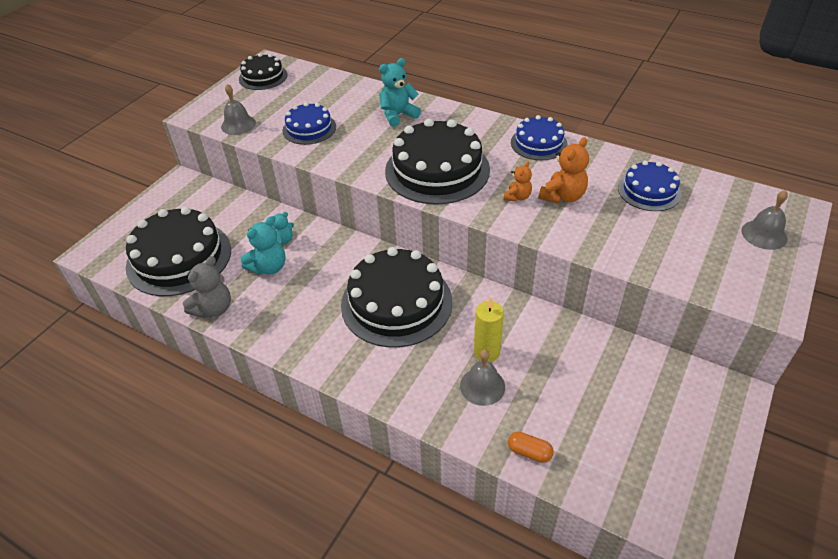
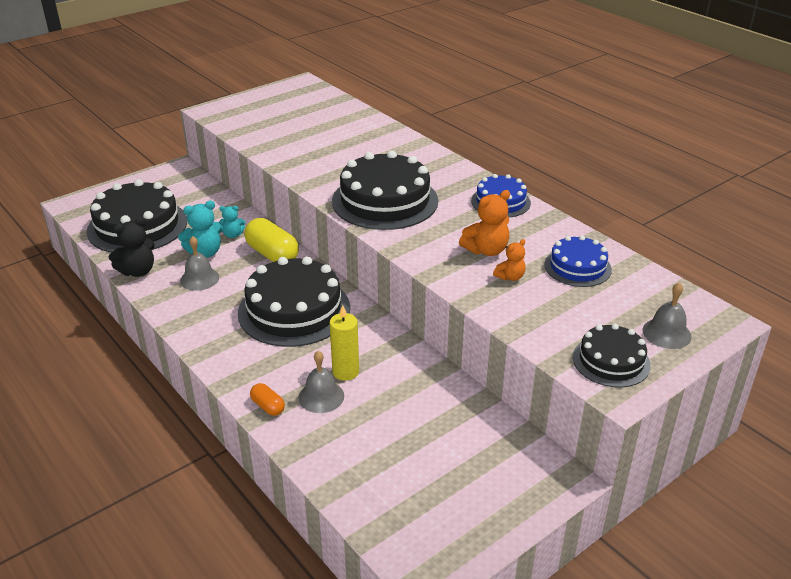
camera: 20 degrees right, 10 degrees down
grey teddy bear [183,256,231,318] -> black teddy bear [109,217,155,277]
grey bell [221,84,256,135] -> grey bell moved to [180,236,219,291]
black cake [239,53,288,90] -> black cake moved to [573,324,651,388]
blue cake [282,102,336,145] -> none
turquoise teddy bear [379,58,421,127] -> none
orange teddy bear [504,161,532,202] -> orange teddy bear moved to [493,239,526,281]
orange capsule [508,432,554,463] -> orange capsule moved to [250,383,285,416]
none -> yellow capsule [244,218,299,262]

